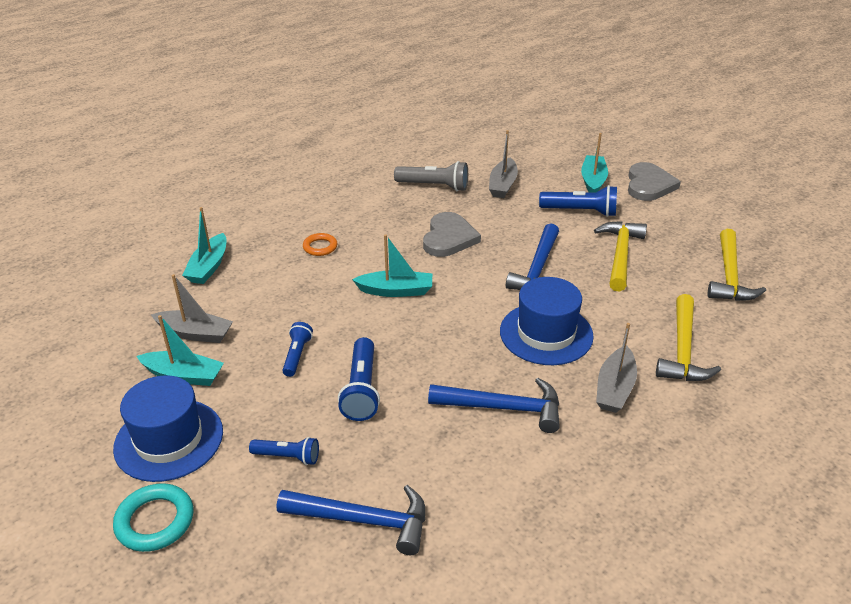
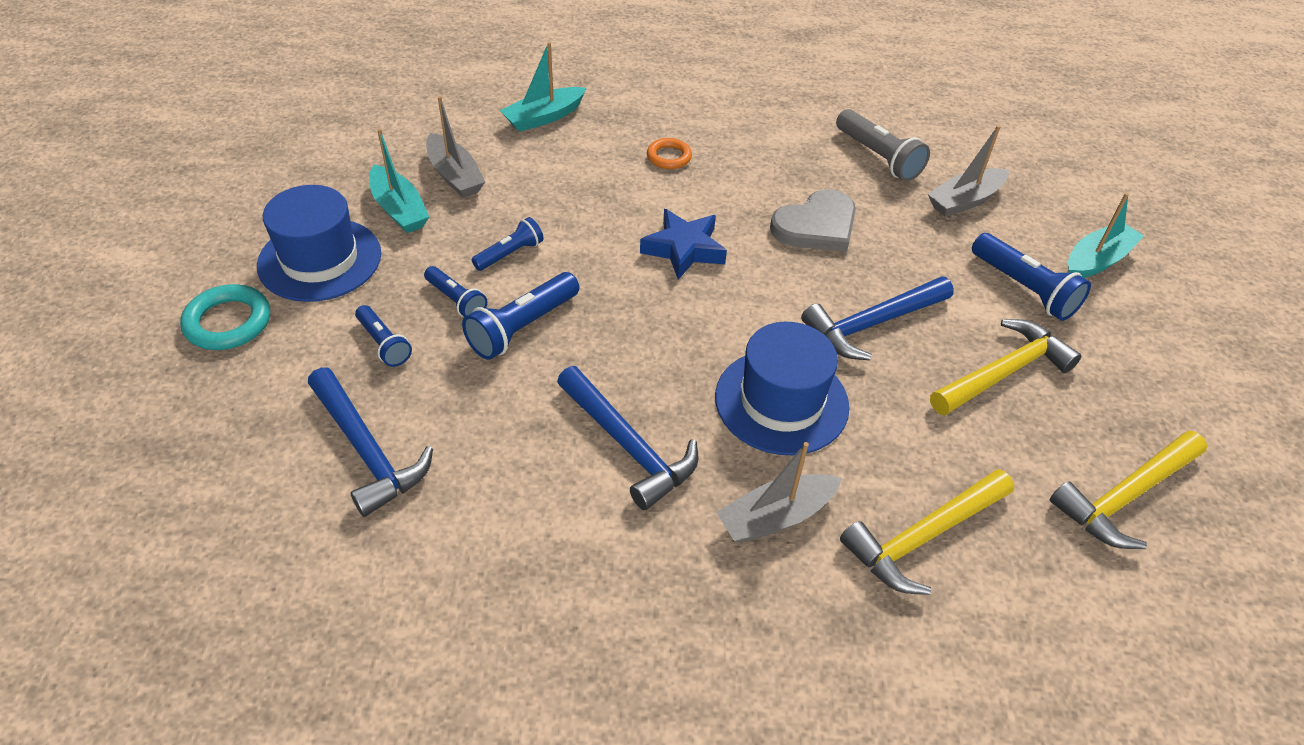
camera: 40 degrees right, 10 degrees up
turquoise boat [352,234,432,297] -> blue star [640,209,727,280]
grey heart [628,162,681,201] -> none
none -> blue flashlight [424,266,487,317]

